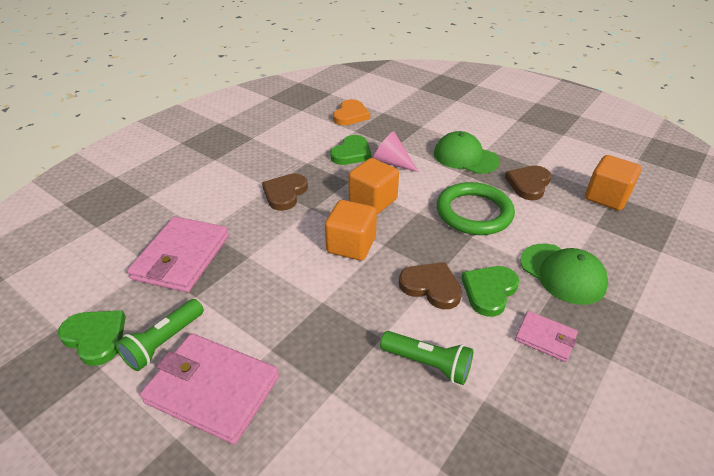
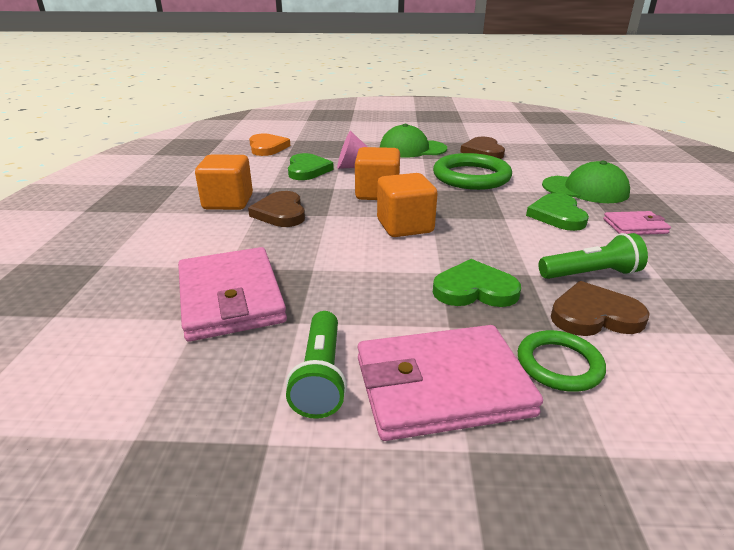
camera: 35 degrees left, 10 degrees down
green heart [58,310,126,366] -> green heart moved to [433,259,521,307]
brown heart [399,262,462,309] -> brown heart moved to [551,281,649,336]
orange cube [585,155,642,211] -> orange cube moved to [195,155,253,210]
none -> green ring [518,330,606,392]

